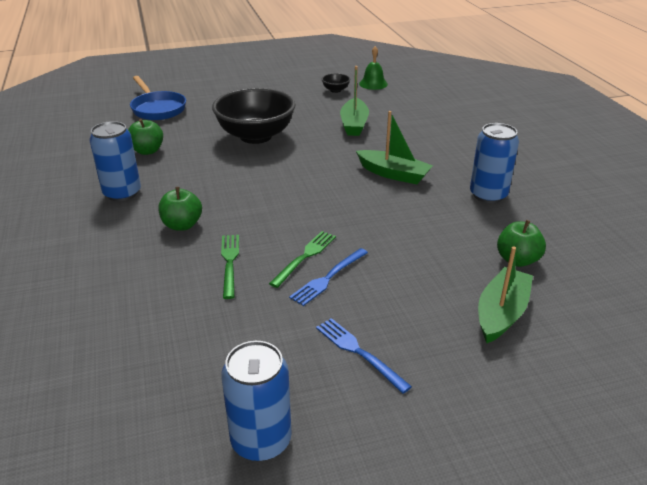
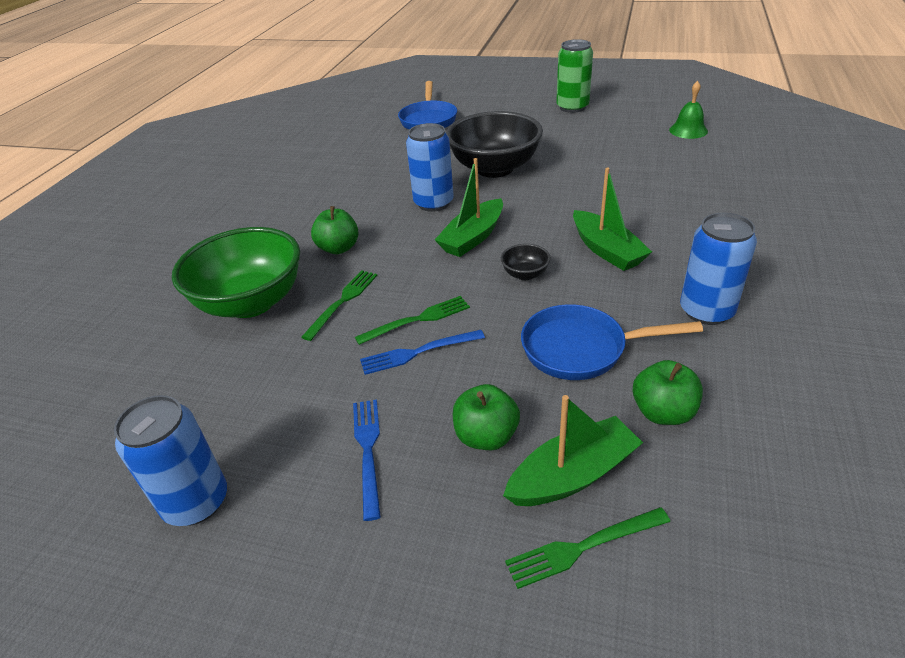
camera: 35 degrees right, 5 degrees up
blue can [90,121,141,201] -> blue can moved to [406,123,454,212]
green apple [128,119,163,155] -> green apple moved to [453,384,520,450]
black bowl [322,73,350,93] -> black bowl moved to [501,244,551,280]
green boat [340,66,369,136] -> green boat moved to [435,158,503,257]
none -> green bowl [172,227,300,318]
none -> green fork [505,507,670,589]
none -> blue pan [521,304,703,380]
none -> green can [556,39,593,113]

